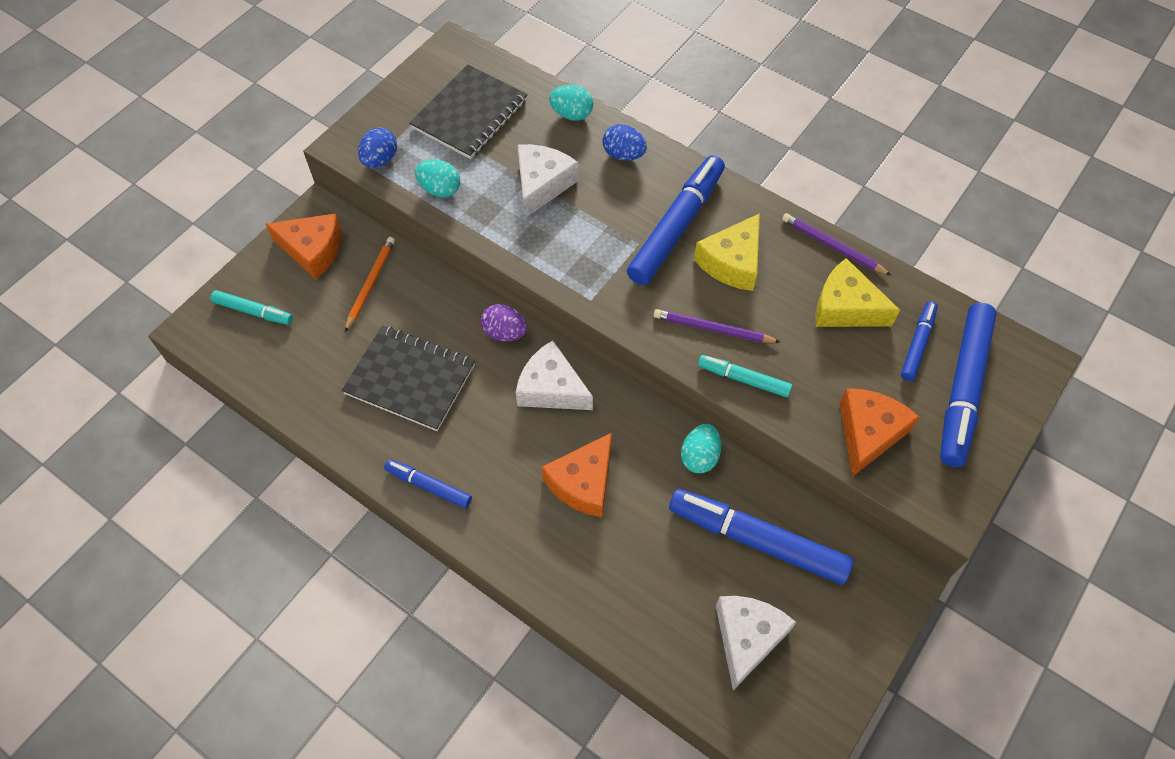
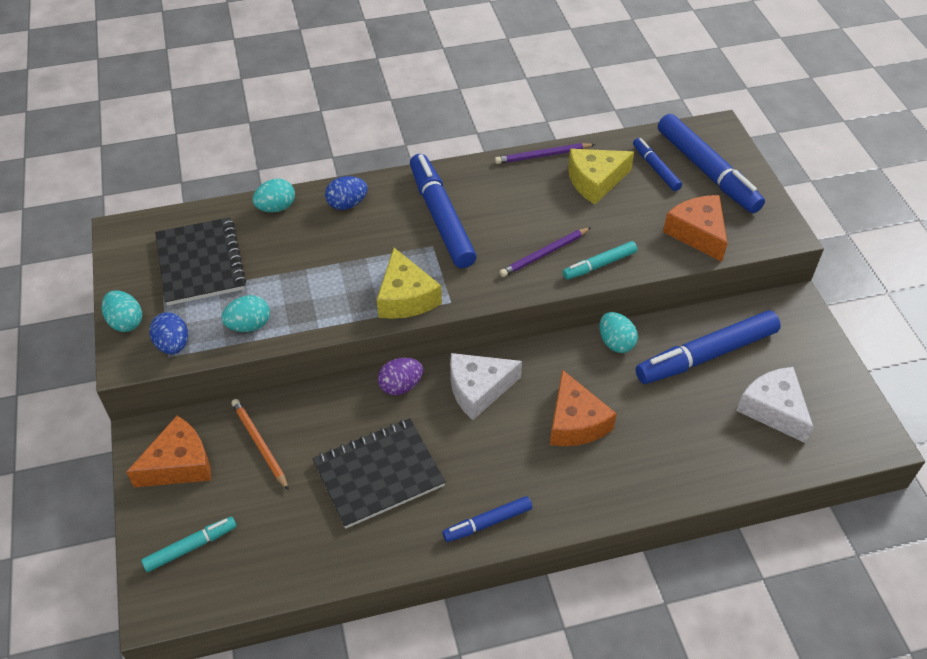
camera: 50 degrees left, 10 degrees down
white cheese [518,144,579,218] -> none
yellow cheese [694,213,760,291] -> yellow cheese moved to [377,248,442,319]
none -> turquoise egg [102,290,142,332]

